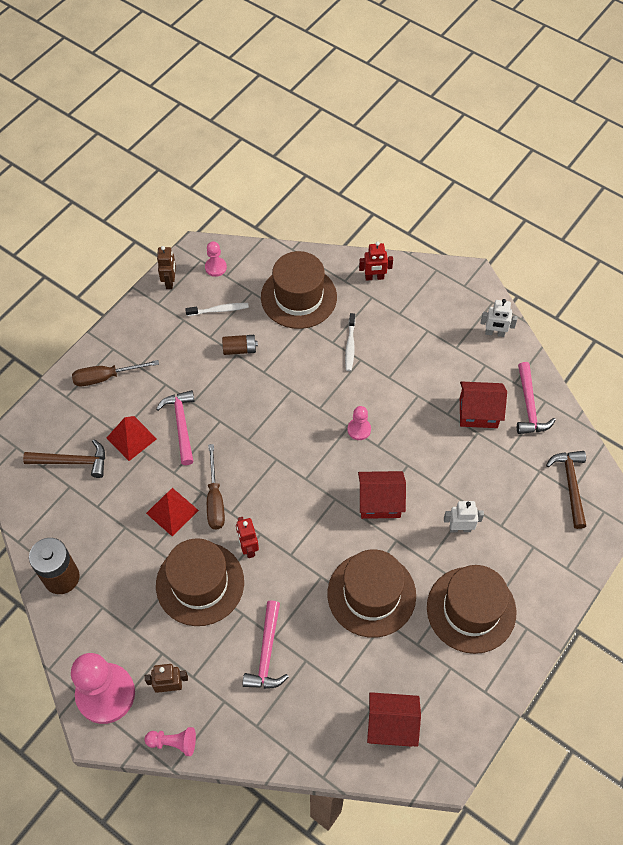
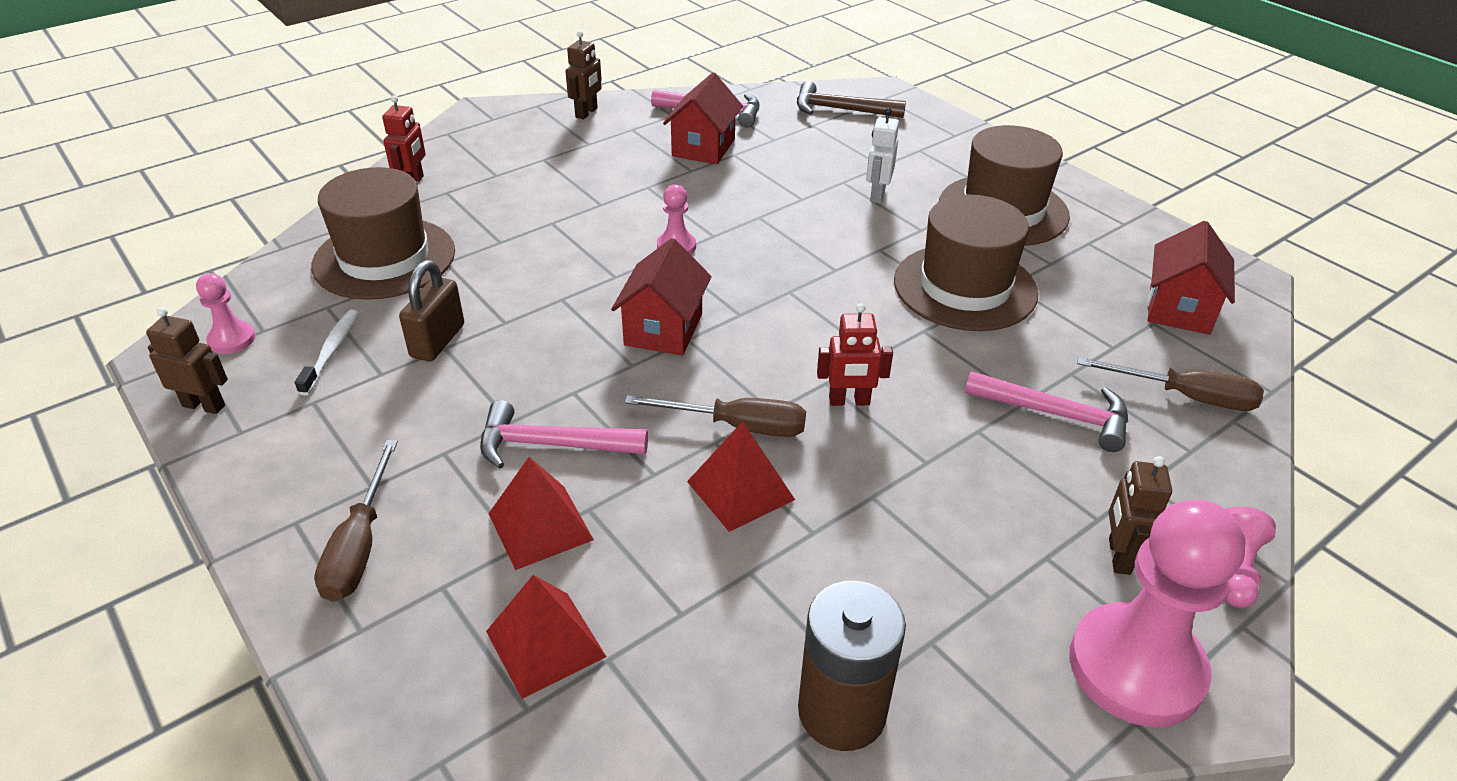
camera: 75 degrees left, 20 degrees down
brown hammer [23,439,105,478] -> red pyramid [486,575,606,699]
brown hat [156,538,244,626] -> none
brown battery [222,335,258,355] -> brown padlock [399,260,464,362]
white toothbrush [345,313,355,371] -> none
red house [358,471,406,519] -> red house moved to [611,238,711,356]
white robot [481,299,517,337] -> brown robot [565,31,602,119]
none -> brown screwdriver [1077,357,1264,411]

